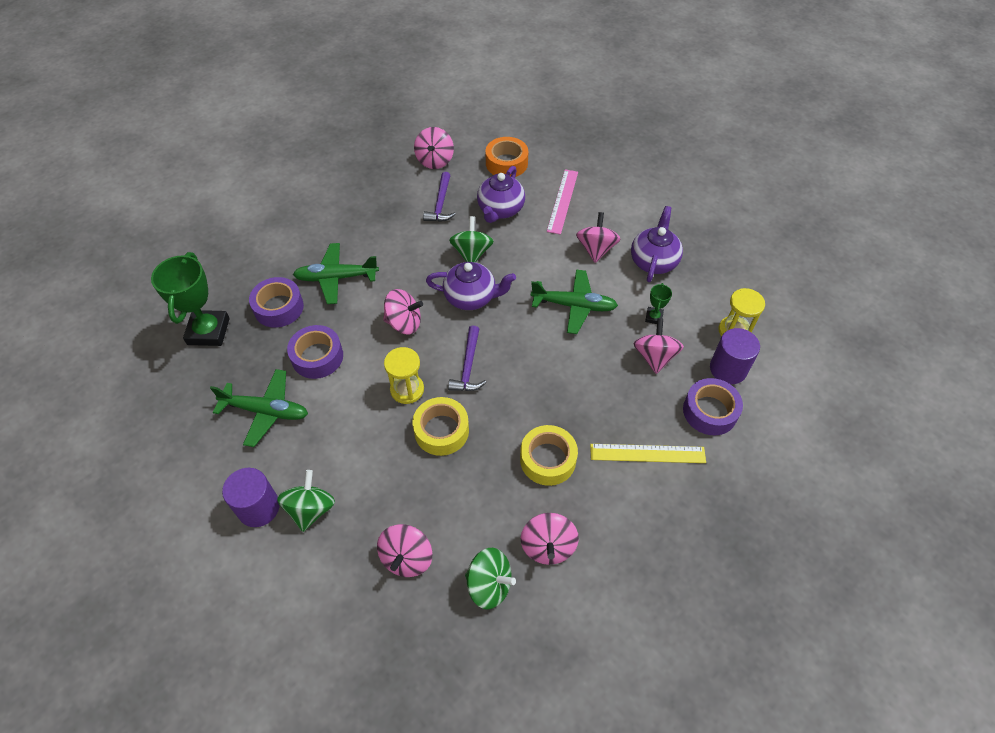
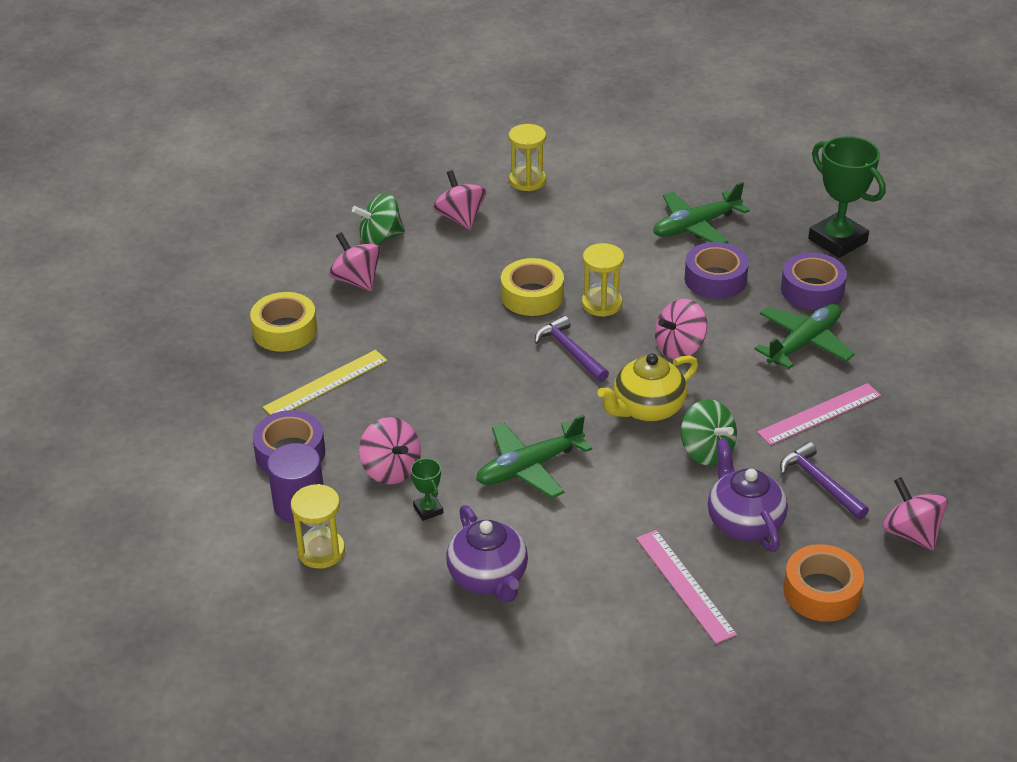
camera: 140 degrees right, 15 degrees down
purple cylinder [222,468,280,527] -> none
green spinning top [277,470,335,532] -> none
purple teapot [426,262,516,310] -> yellow teapot [597,353,698,422]
yellow tape [520,425,578,486] -> yellow tape moved to [250,292,317,352]
pink spinning top [576,212,620,263] -> none
none -> yellow hourglass [509,124,546,191]
none -> pink ruler [757,383,881,445]

